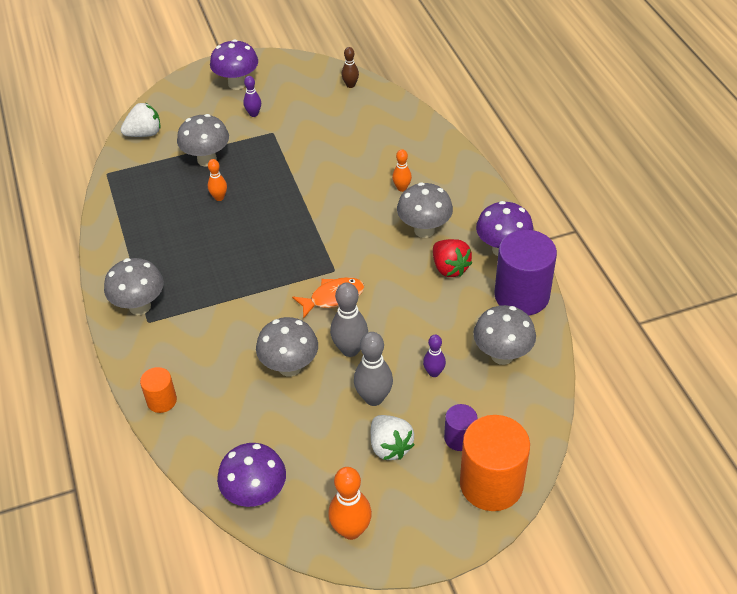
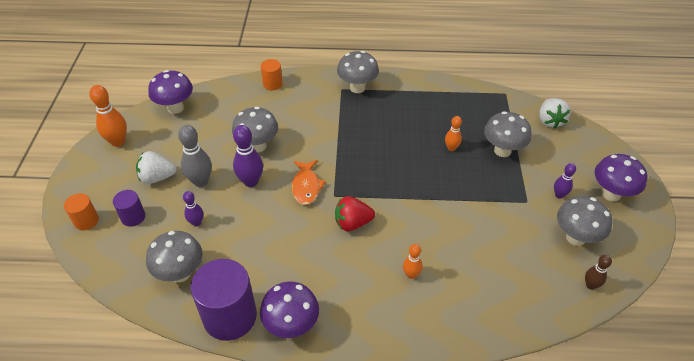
camera: 110 degrees right, 0 degrees up
grey bowling pin [330,282,368,357] -> purple bowling pin [233,125,263,187]
grey mushroom [397,182,453,238] -> grey mushroom moved to [557,196,612,246]
red strawberry [433,239,472,277] -> red strawberry moved to [335,196,375,231]
orange cylinder [460,415,530,511] -> orange cylinder [64,193,99,230], size x0.51

